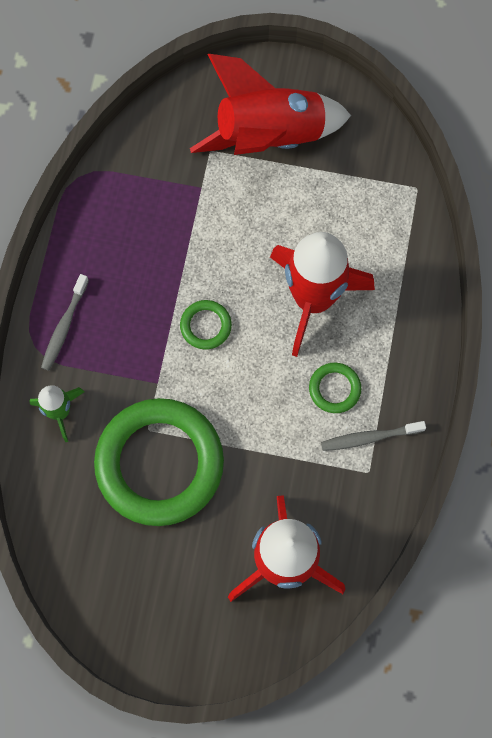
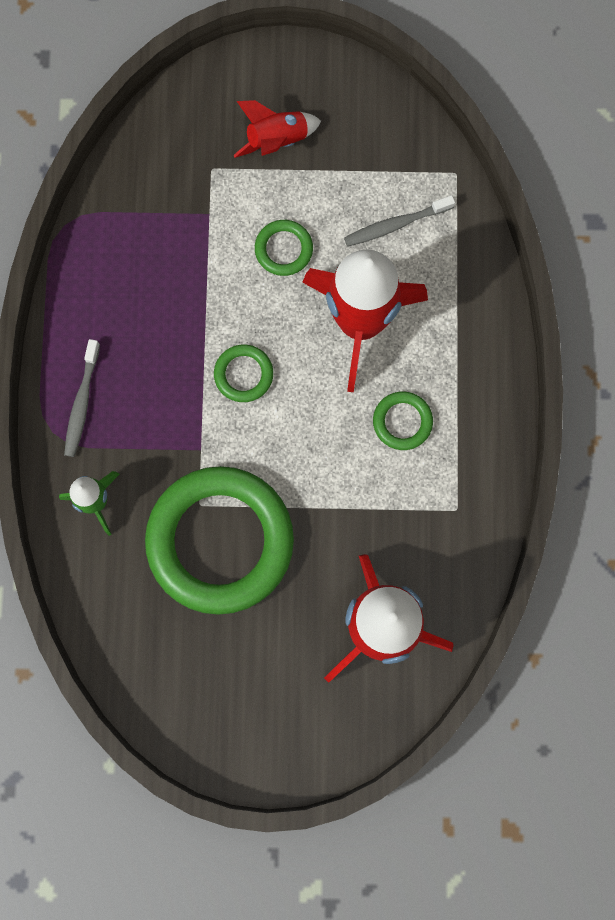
camera: 10 degrees left, 5 degrees up
red rocket [190,54,351,155] -> red rocket [234,100,321,158], size x0.49
grey toothbrush [321,421,426,451] -> grey toothbrush moved to [344,195,455,247]
none -> green ring [255,220,313,276]

